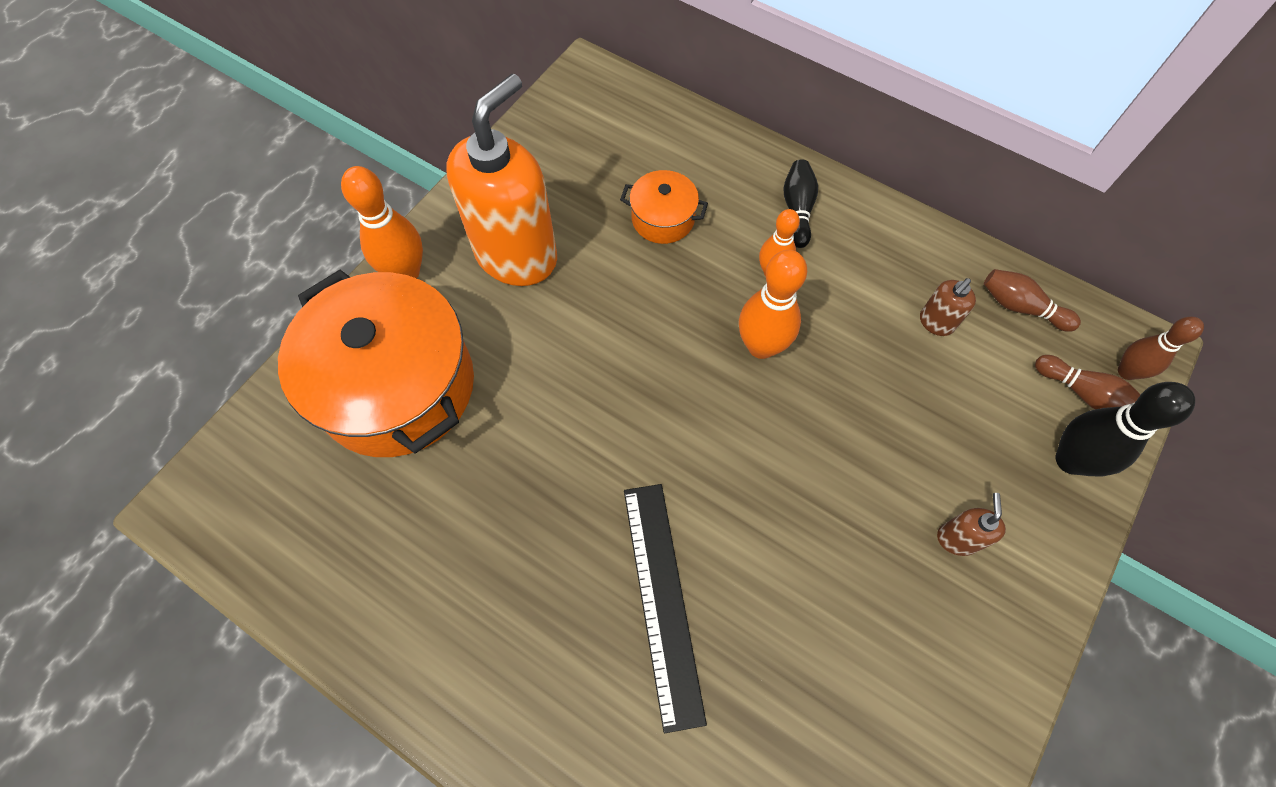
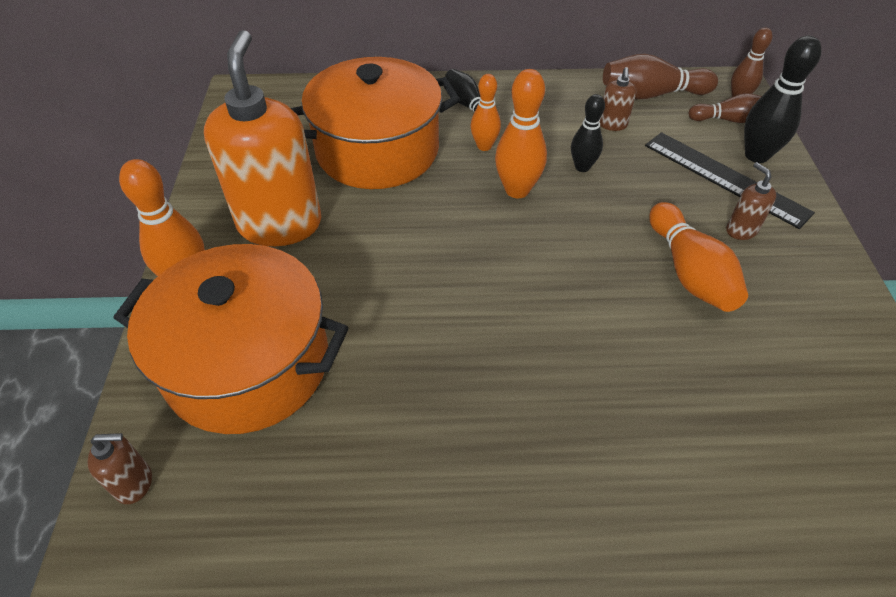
camera: 35 degrees left, 15 degrees down
orange pot [620,170,708,244] -> orange pot [291,57,460,189], size x2.21
black ruler [624,484,707,733] -> black ruler moved to [645,132,815,229]
brown bowling pin [984,269,1081,332] -> brown bowling pin [603,53,718,99], size x1.56
none -> brown soap dispenser [87,433,152,504]
none -> black bowling pin [571,94,605,172]
none -> orange bowling pin [649,202,748,312]

